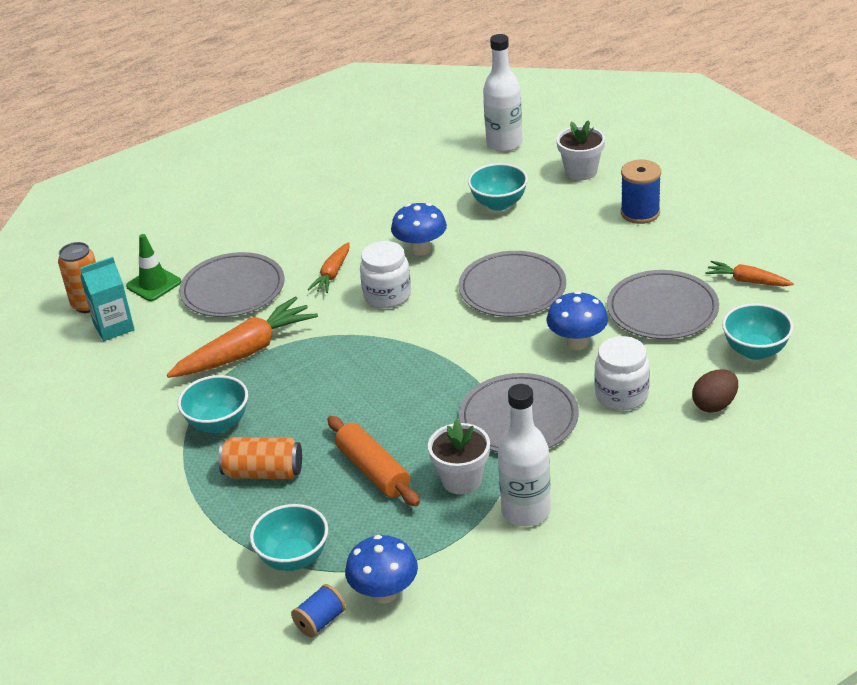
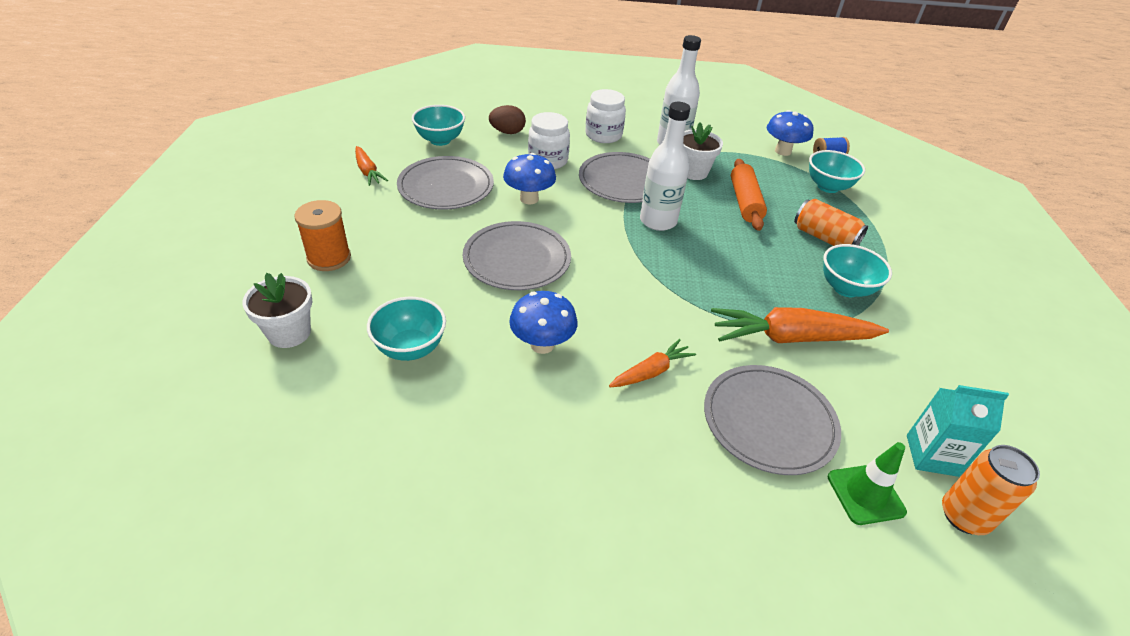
camera: 150 degrees left, 5 degrees up
white jar [360,241,411,308] -> white jar moved to [585,89,626,143]
white bottle [483,34,522,152] -> white bottle moved to [640,102,690,231]
blue spool [621,159,661,224] -> orange spool [294,200,351,271]

